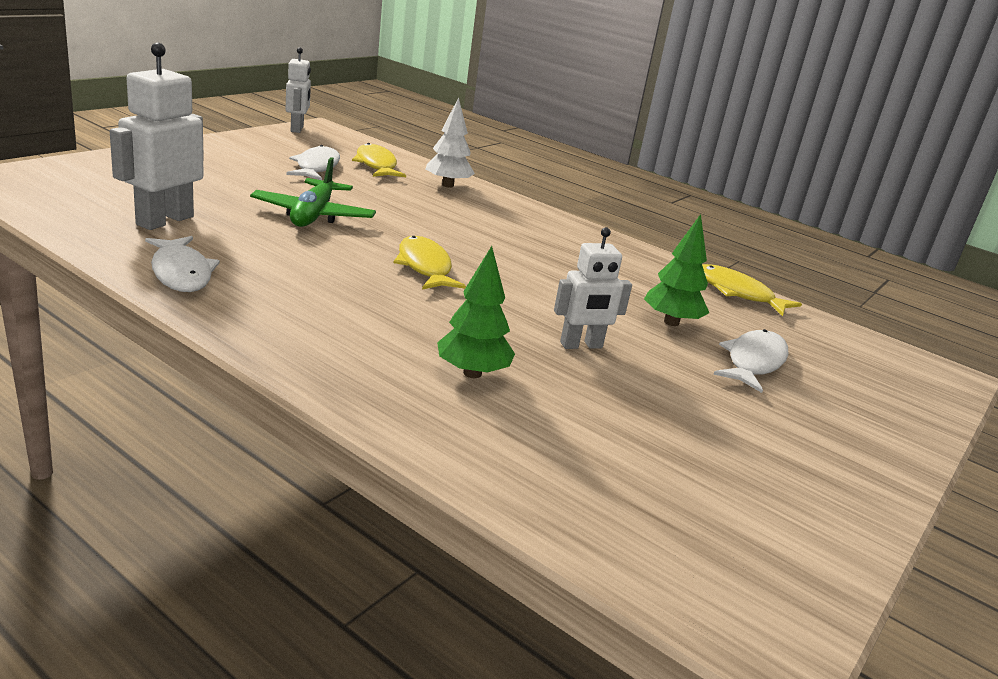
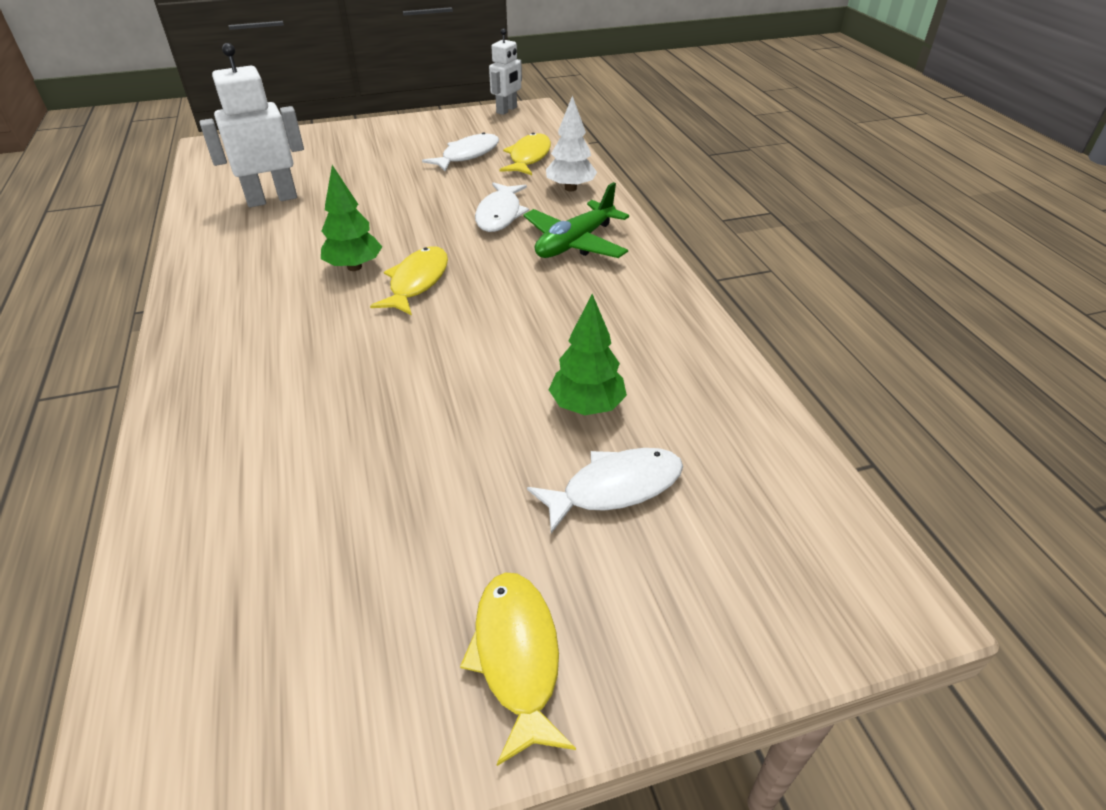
camera: 40 degrees right, 15 degrees up
white fish [145,236,220,292] -> white fish moved to [475,182,529,232]
green plane [250,157,376,227] -> green plane moved to [524,182,629,258]
green tree [437,246,515,378] -> green tree moved to [321,165,382,271]
white robot [554,227,632,349] -> none
yellow fish [702,264,802,316] -> yellow fish moved to [460,572,576,766]

